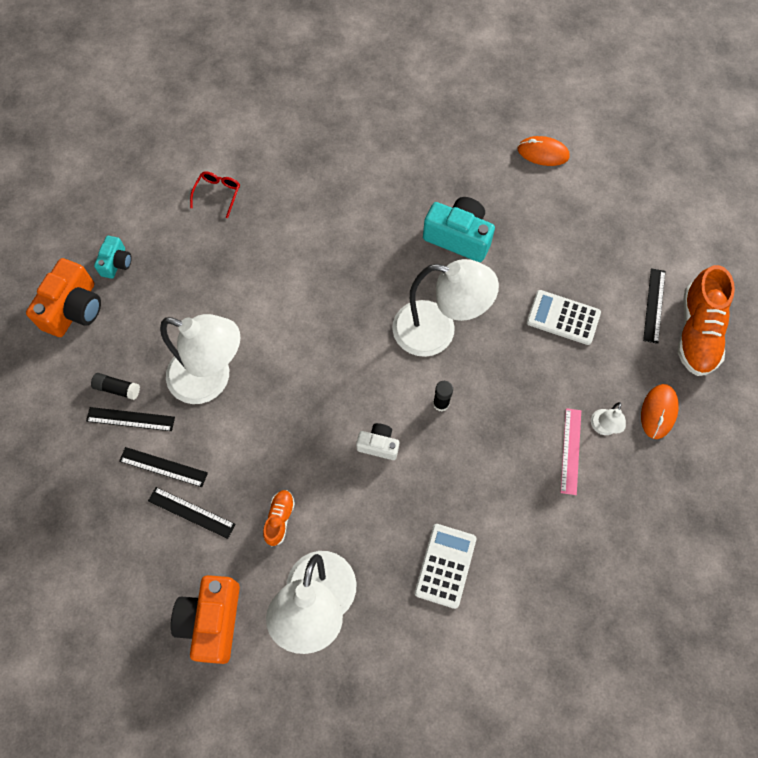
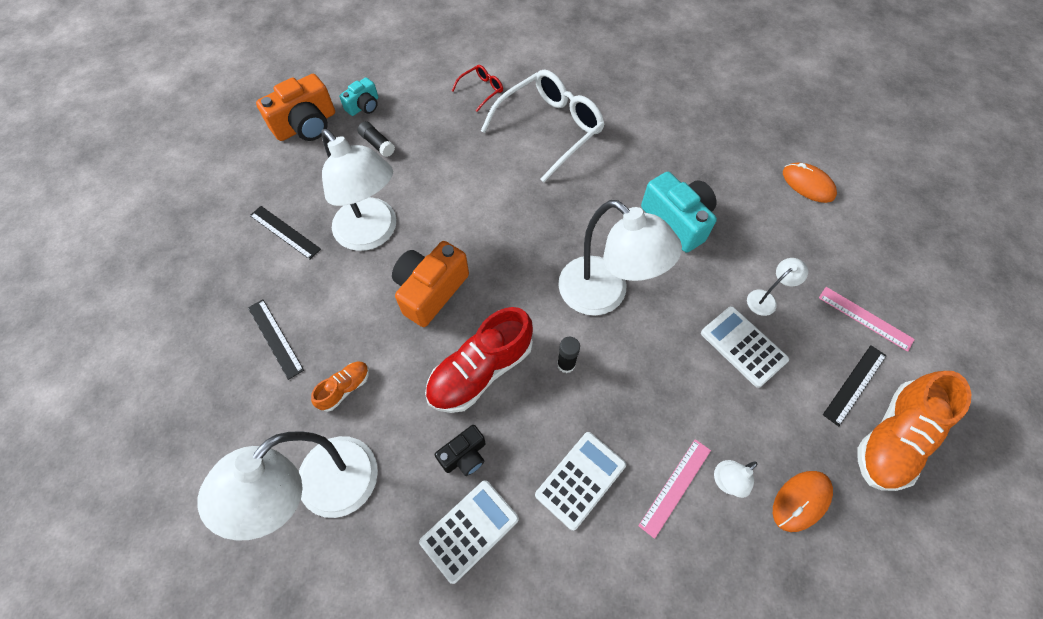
camera: 30 degrees right, 5 degrees down
black glue stick [91,373,140,400] -> black glue stick moved to [357,121,395,157]
black ruler [119,447,208,487] -> none
orange camera [171,575,240,664] -> orange camera moved to [392,241,469,327]
white camera [356,423,399,460] -> red shoe [425,307,533,413]
none -> black camera [435,425,486,476]
none -> white glasses [481,69,605,182]
none -> white calculator [535,432,626,531]
none -> white lamp [747,258,808,316]
none -> pink ruler [819,287,915,352]

